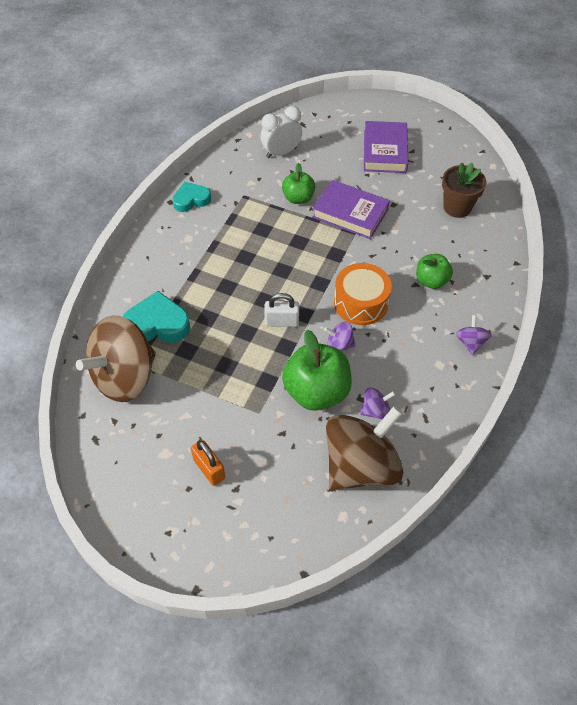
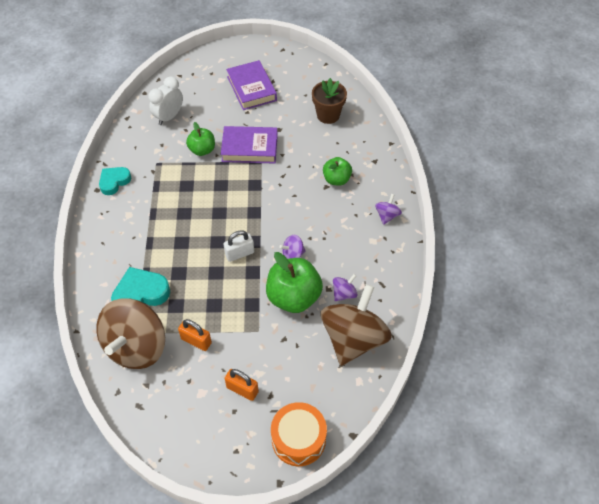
camera: 25 degrees left, 0 degrees up
orange drum [334,263,392,325] -> orange drum moved to [271,402,327,466]
purple spinning top [456,315,491,355] -> purple spinning top turned 45 degrees clockwise [375,194,402,225]
none -> orange padlock [178,319,212,351]

